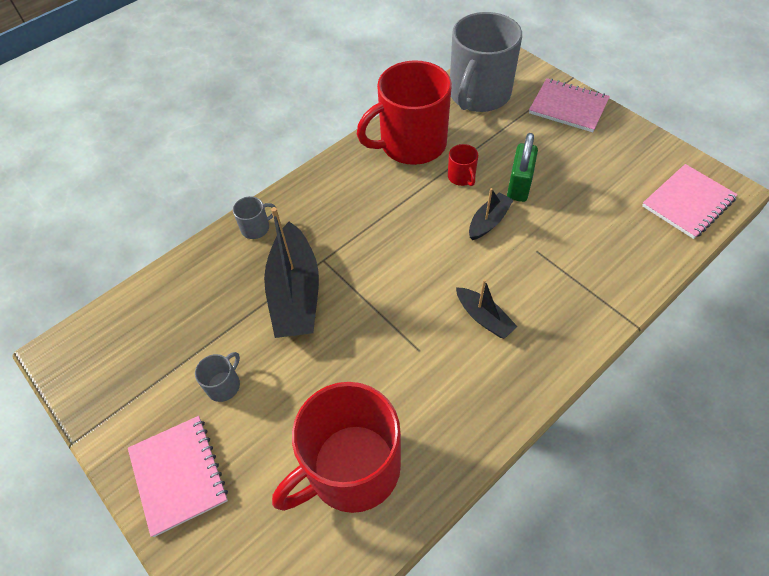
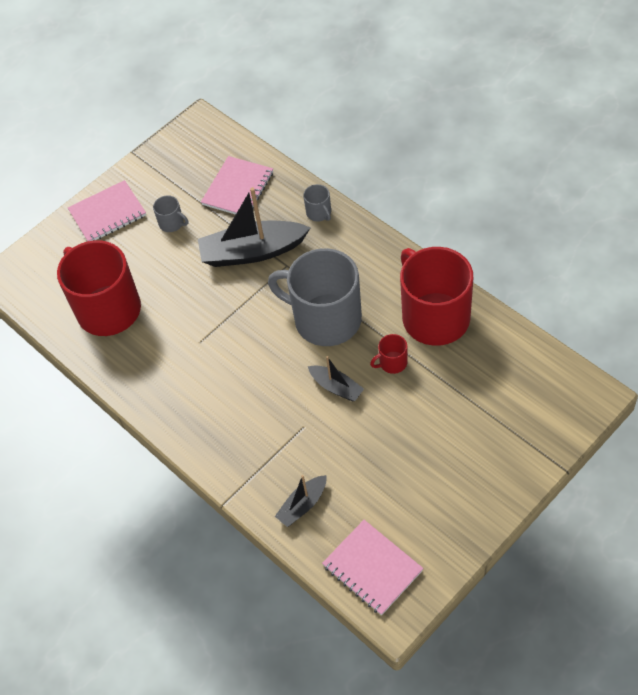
camera: 90 degrees right, 0 degrees up
grey mug [450,12,522,112] -> grey mug moved to [268,248,362,346]
black boat [456,279,518,339] -> black boat moved to [275,475,327,527]
green padlock [507,133,538,202] -> none
pink notebook [529,78,610,132] -> pink notebook moved to [201,156,273,215]

